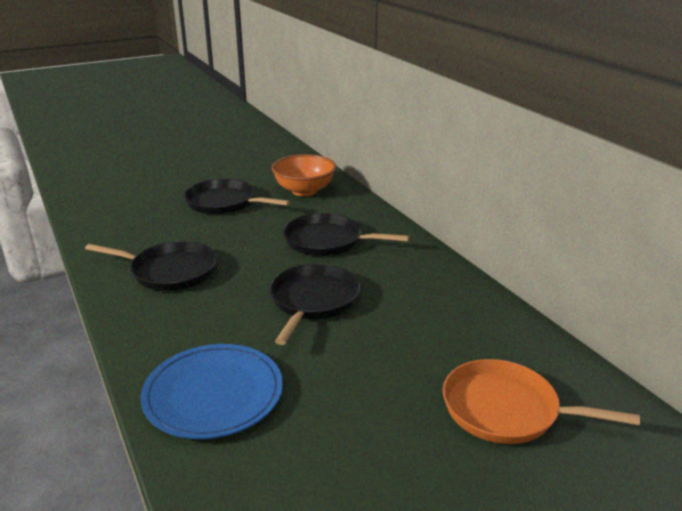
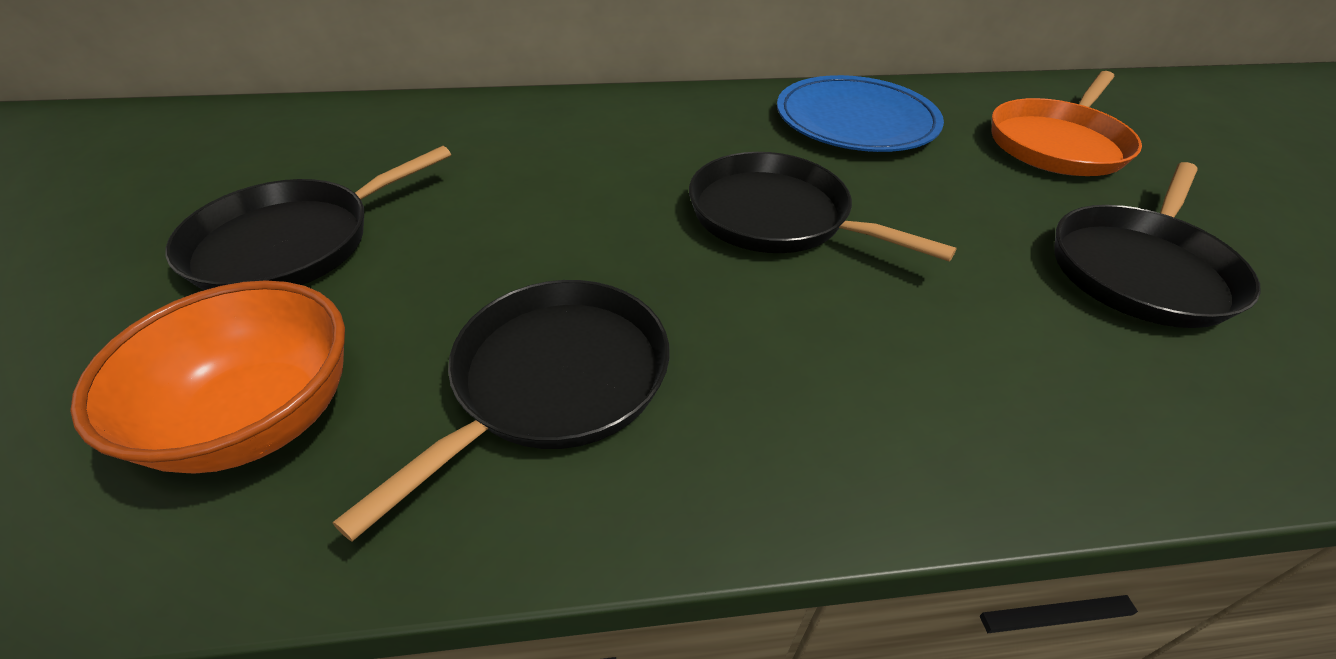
camera: 70 degrees left, 15 degrees up
blue plate [140,344,283,439] -> blue plate moved to [777,75,944,152]
orange bowl [272,154,336,196] -> orange bowl moved to [70,280,345,474]
black pan [283,213,410,256] -> black pan moved to [1054,162,1261,328]

